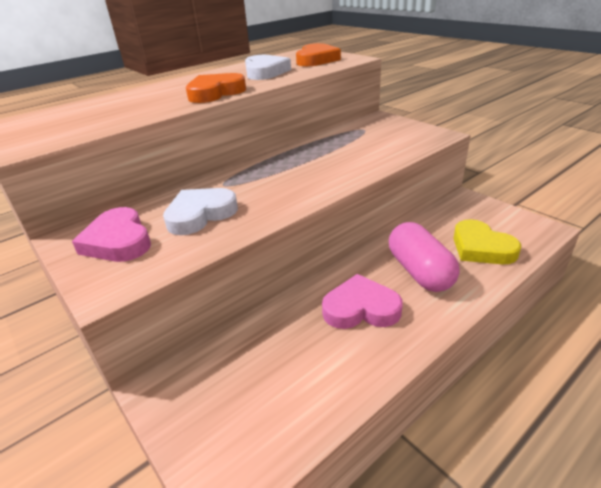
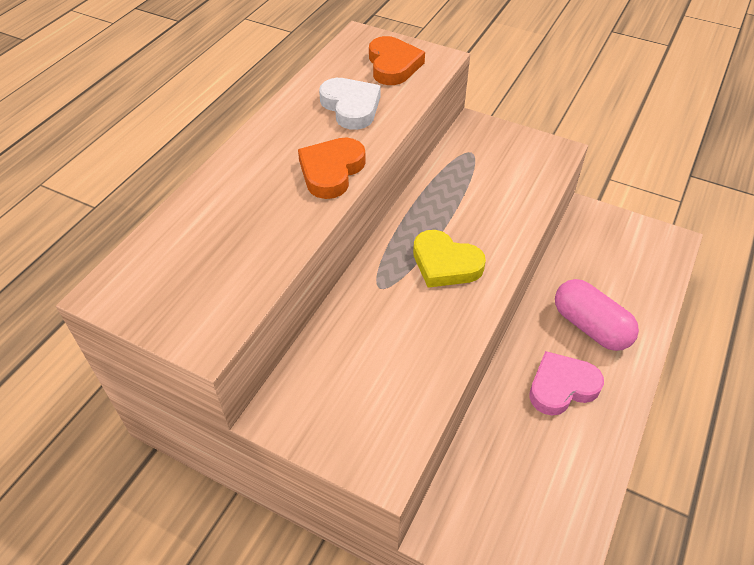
camera: 25 degrees left, 15 degrees up
pink heart [72,207,151,262] -> none
white heart [163,188,238,235] -> none
yellow heart [453,219,521,265] -> yellow heart moved to [413,230,486,288]

